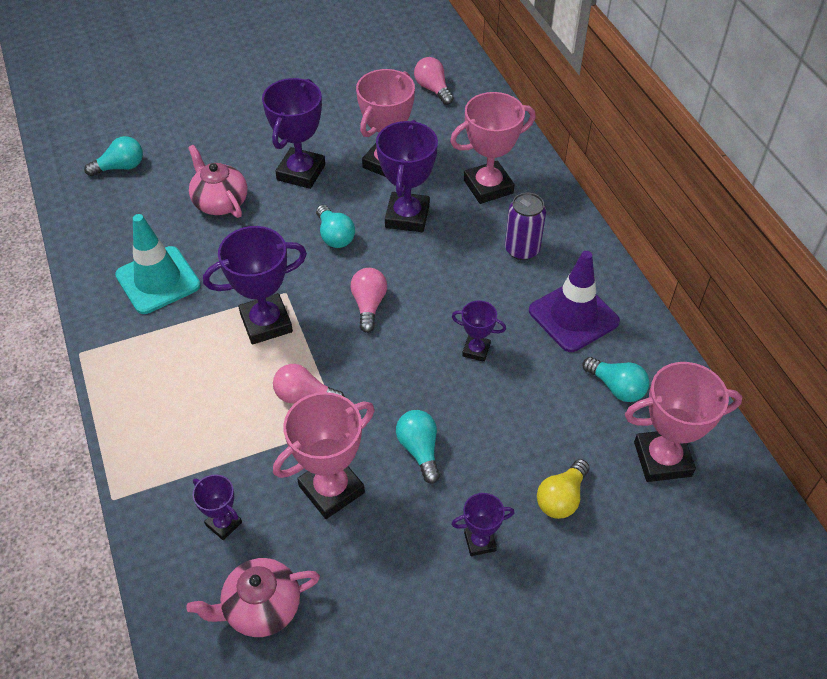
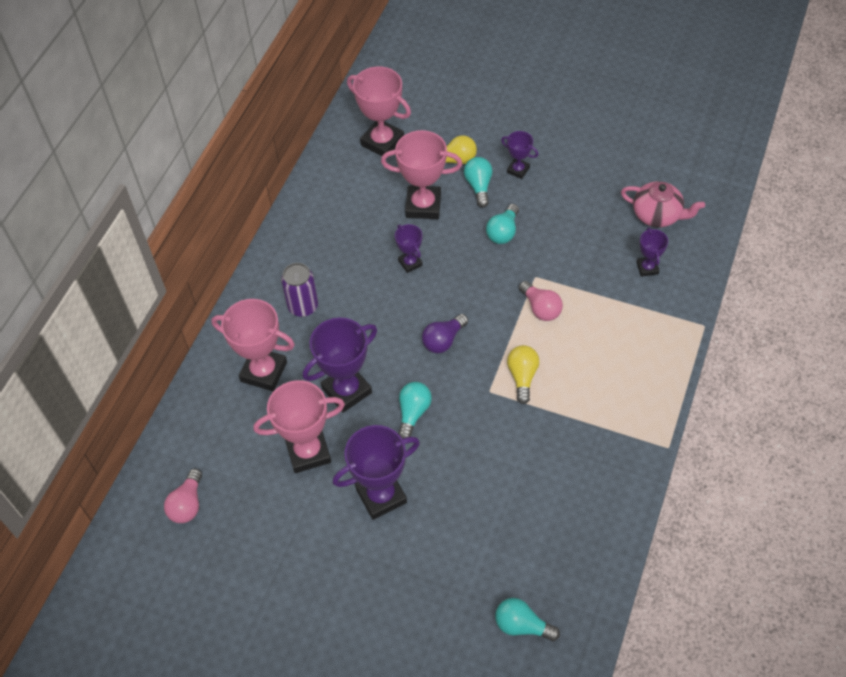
camera: 135 degrees left, 5 degrees up
turquoise traffic cone [115,214,201,314] -> none
pink teapot [188,145,247,218] -> none
purple trophy [203,226,307,345] -> yellow light bulb [507,345,539,404]
pink trophy [273,392,375,519] -> pink trophy moved to [381,130,462,219]
pink light bulb [350,268,387,333] -> purple light bulb [422,314,468,353]
purple traffic cone [529,251,620,352] -> none
turquoise light bulb [582,357,649,402] -> turquoise light bulb moved to [464,157,493,208]

